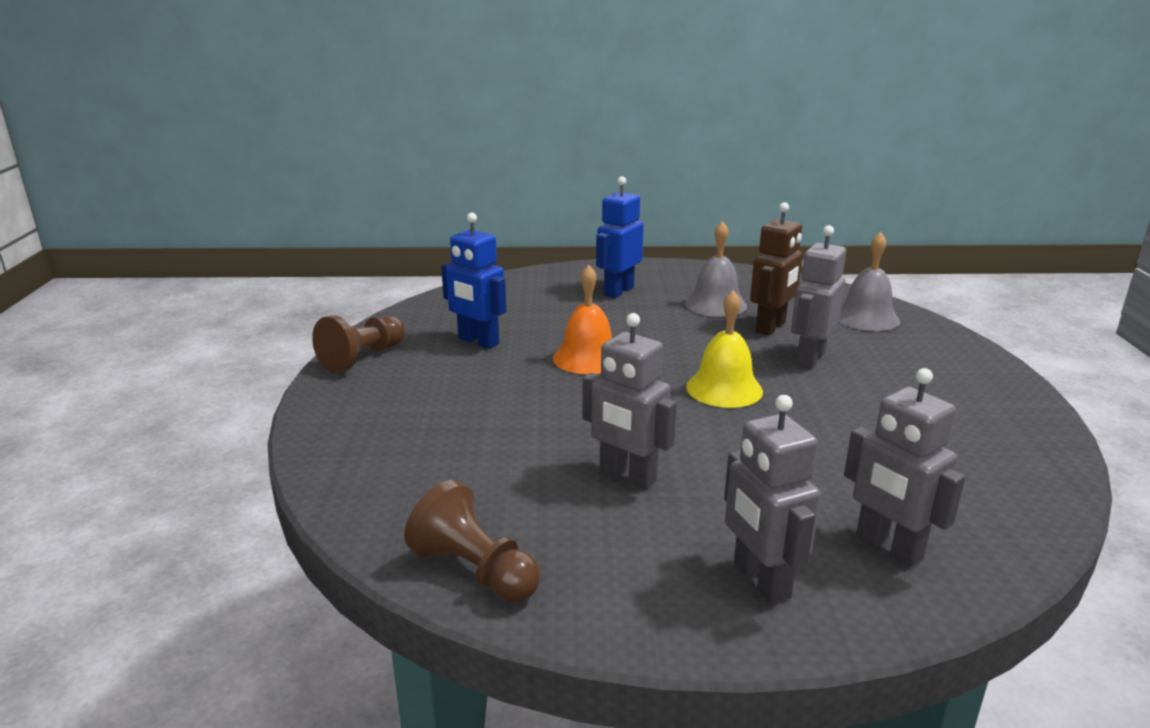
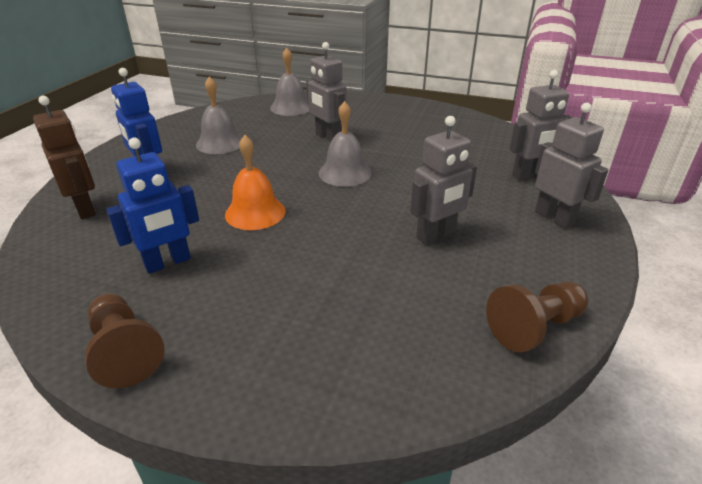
camera: 70 degrees left, 10 degrees up
yellow bell [686,290,763,408] -> grey bell [319,101,372,187]
grey robot [724,395,821,604] -> grey robot turned 120 degrees counterclockwise [535,103,608,229]
brown robot [750,202,803,336] -> brown robot moved to [33,96,96,219]

